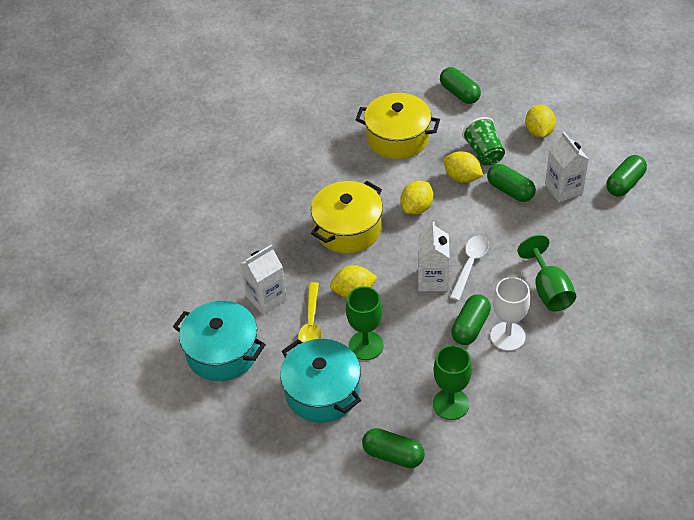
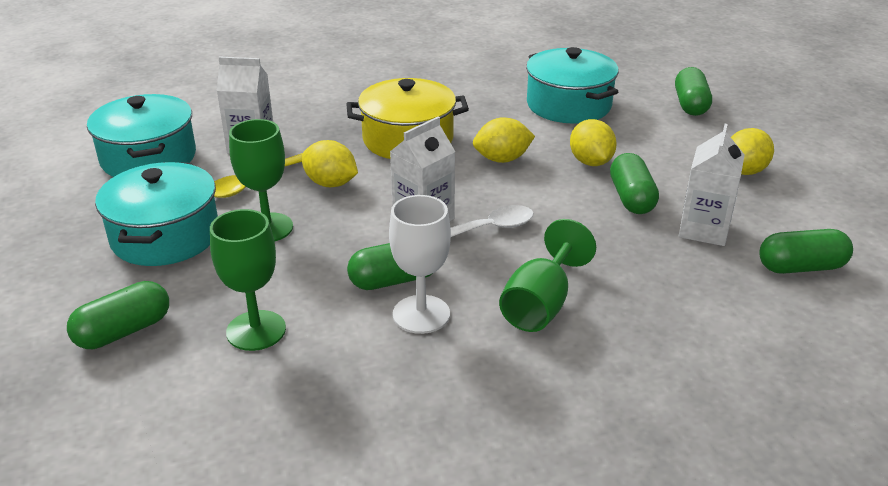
camera: 40 degrees right, 15 degrees down
yellow pot [356,93,440,159] -> turquoise pot [526,47,619,124]
green capsule [362,428,425,468] -> green capsule turned 75 degrees clockwise [67,281,169,349]
green cup [462,117,505,166] -> none

